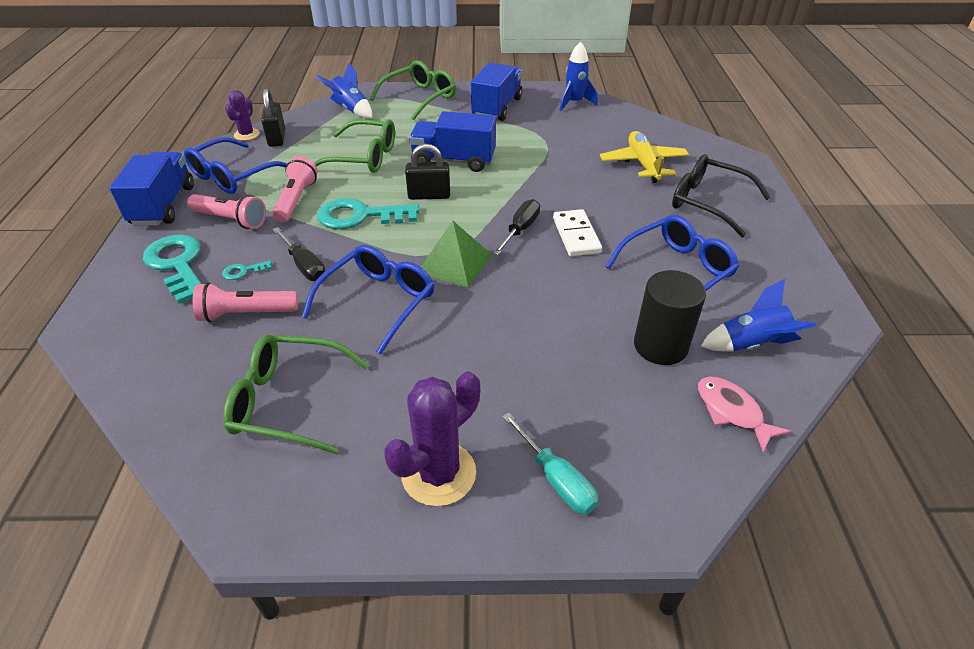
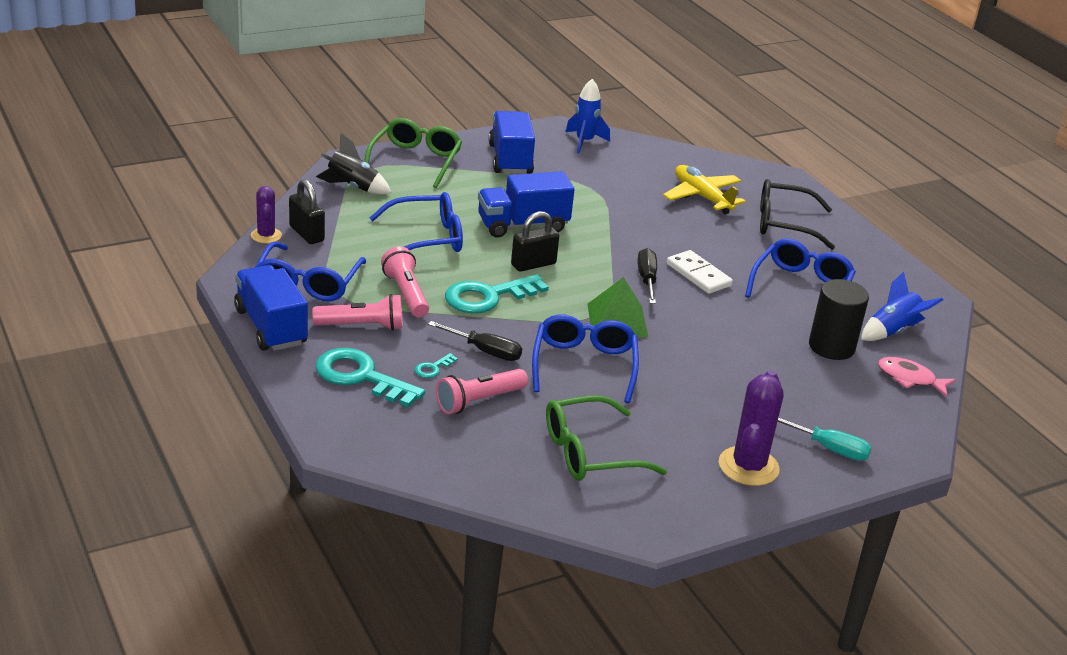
camera: 30 degrees left, 10 degrees down
green glasses [314,119,395,173] -> blue glasses [369,192,463,252]
blue rocket [315,63,372,118] -> black rocket [316,133,391,194]

